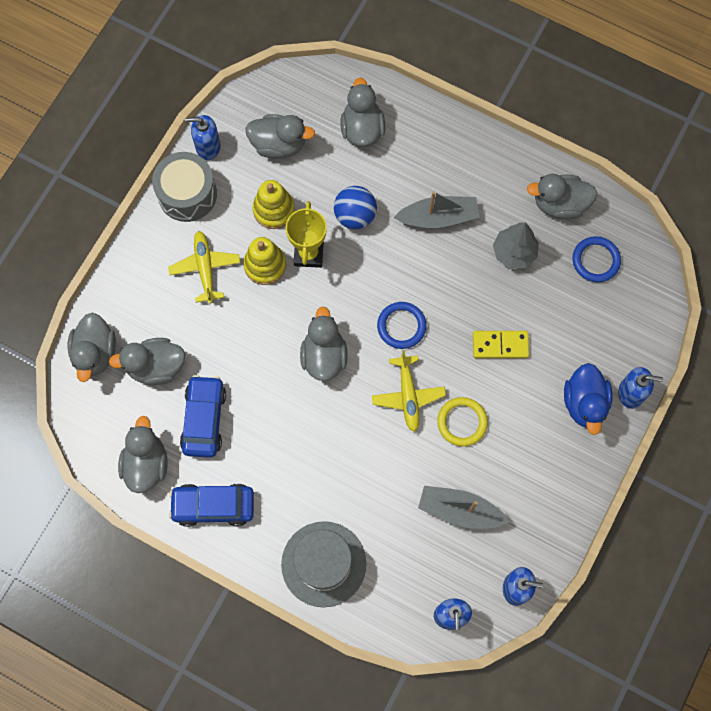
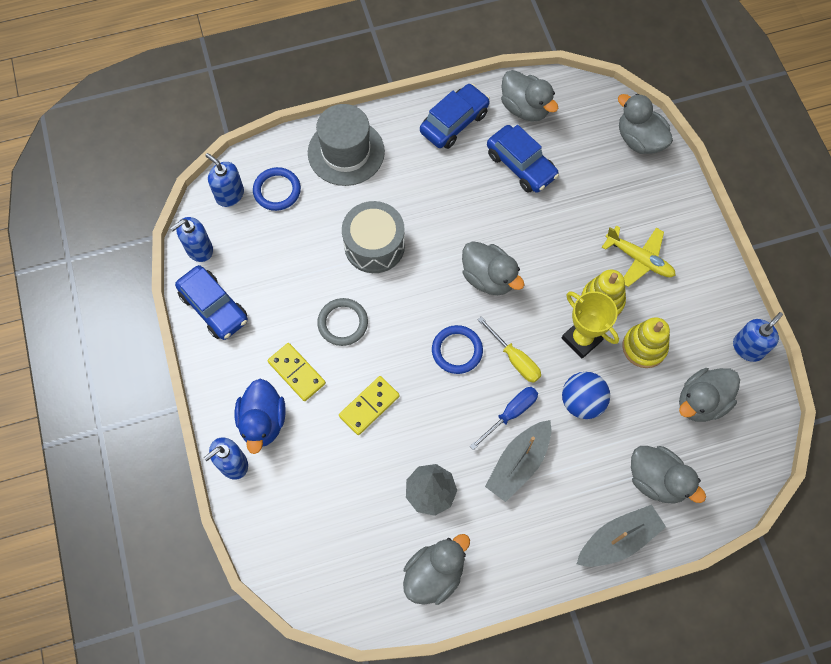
camera: 135 degrees right, 5 degrees down
grey duck [109,338,185,385] -> none
grey drum [152,152,217,222] -> grey drum moved to [342,201,405,273]
yellow plane [372,350,446,432] -> none
grey boat [418,486,509,529] -> grey boat moved to [577,505,666,567]
yellow ring [437,397,488,446] -> grey ring [317,298,368,346]
blue duck [564,363,612,435] -> blue duck turned 135 degrees counterclockwise [235,379,286,454]
blue ring [573,236,621,282] -> blue ring moved to [253,167,301,211]
none -> blue car [175,265,248,340]
none -> yellow domino [267,343,326,401]
none -> blue screwdriver [470,387,538,450]
none -> yellow screwdriver [477,317,541,383]

